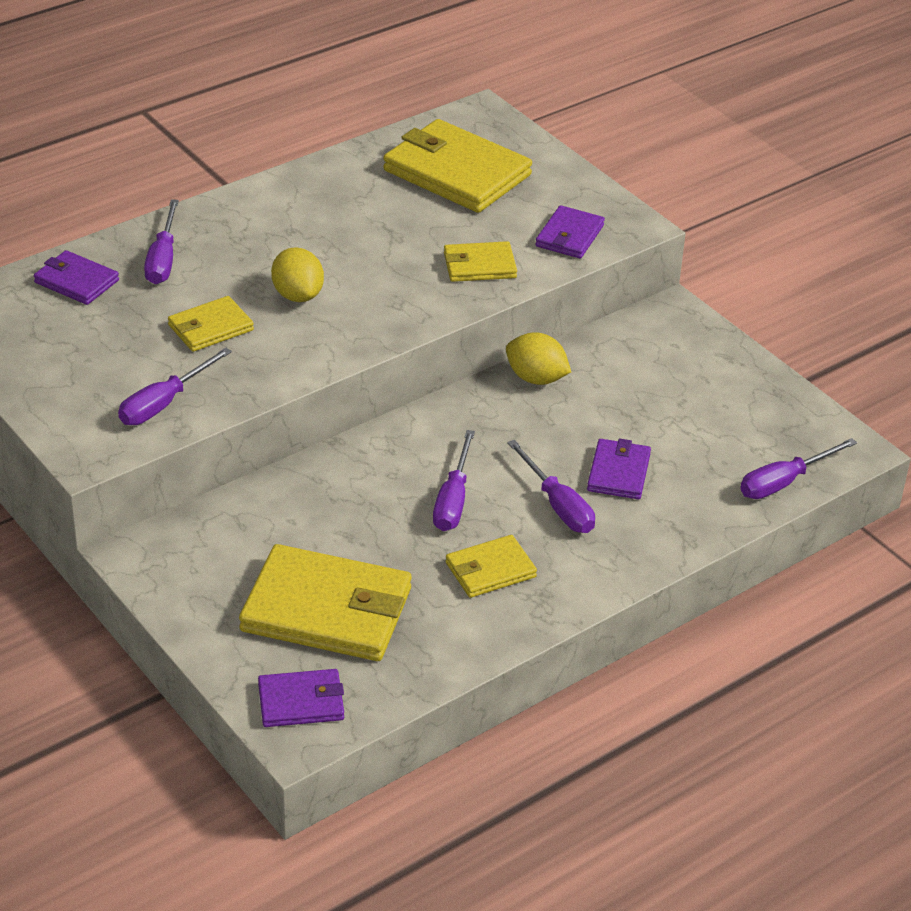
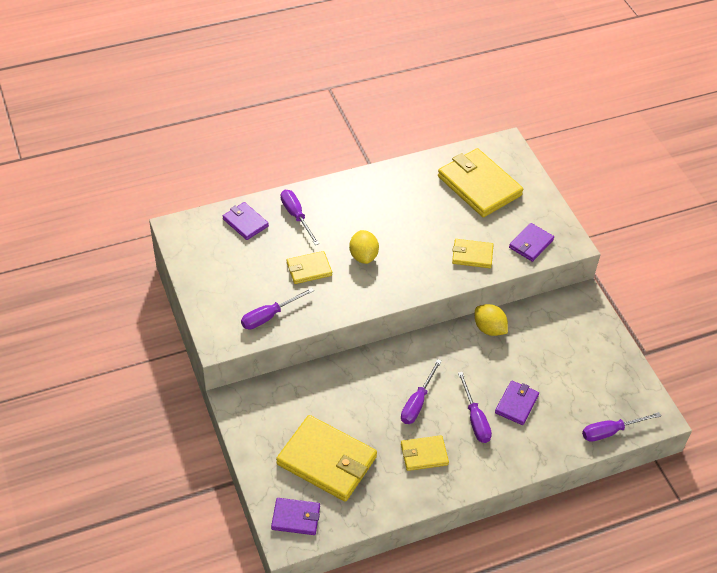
camera: 15 degrees right, 10 degrees up
purple screwdriver [144,199,179,284] -> purple screwdriver turned 135 degrees clockwise [281,190,319,245]

